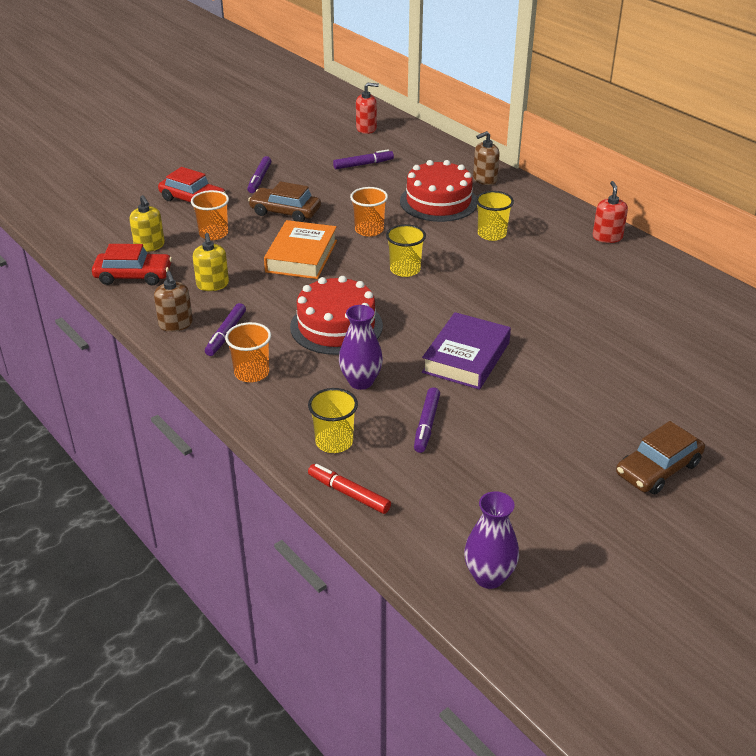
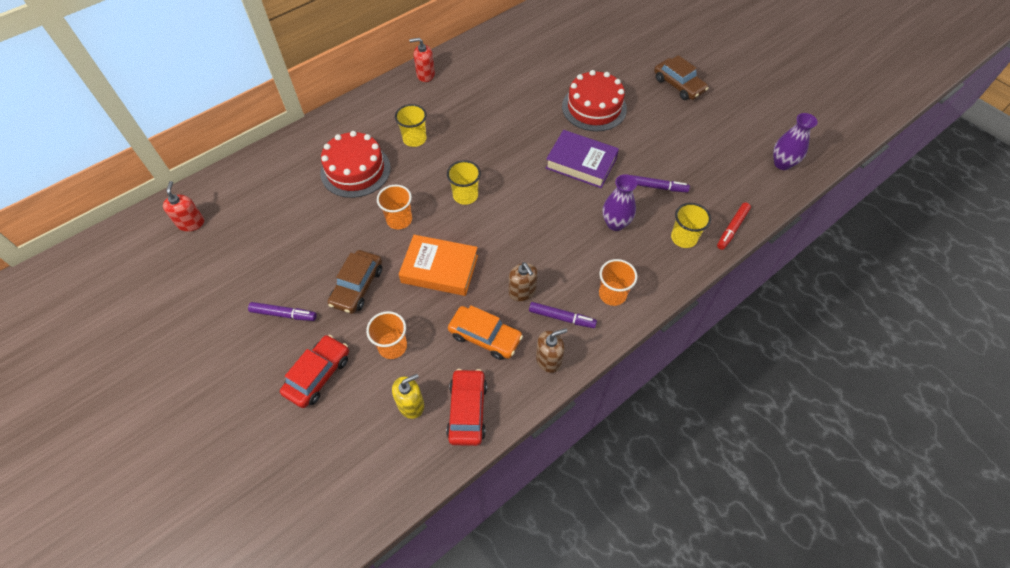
camera: 90 degrees left, 20 degrees up
yellow soap dispenser [193,233,229,291] -> orange car [448,305,523,360]
red cake [290,276,383,355] -> red cake moved to [562,70,627,131]
purple marker [333,149,394,169] -> none
brown soap dispenser [473,131,500,185] -> brown soap dispenser moved to [509,262,538,301]

